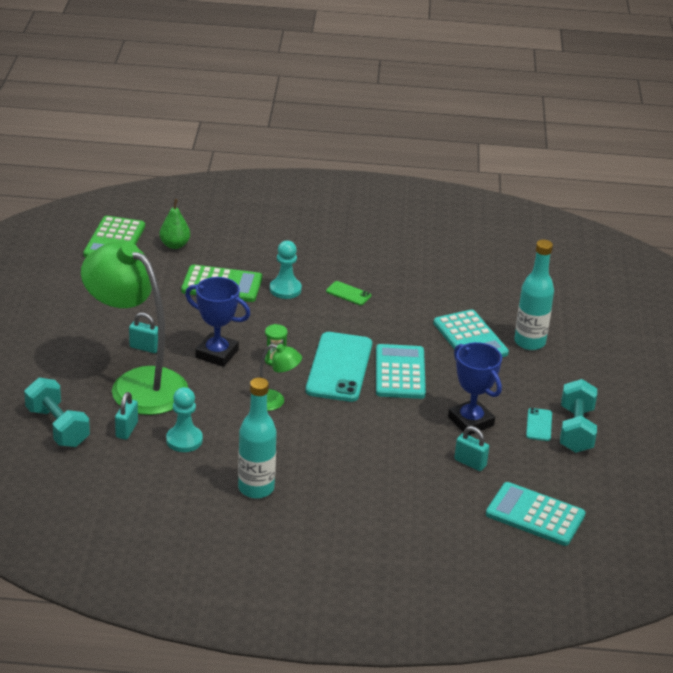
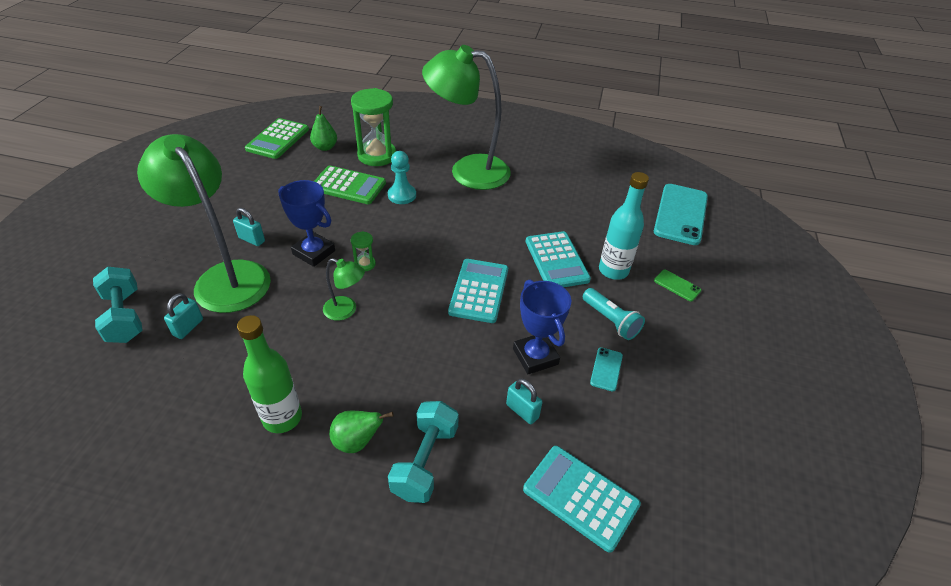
camera: 10 degrees right, 10 degrees up
turquoise pawn [166,387,203,452] -> none
turquoise bottle [238,378,277,499] -> green bottle [237,315,302,433]
turquoise phone [306,332,372,402] -> turquoise phone moved to [654,184,708,245]
green phone [326,281,371,305] -> green phone moved to [654,270,701,301]
turquoise dumbbell [560,379,597,453] -> turquoise dumbbell moved to [388,401,459,503]
none -> green pear [329,410,394,453]
none -> green hourglass [351,88,396,166]
none -> green lamp [422,45,511,190]
none -> turquoise flashlight [583,288,645,340]

